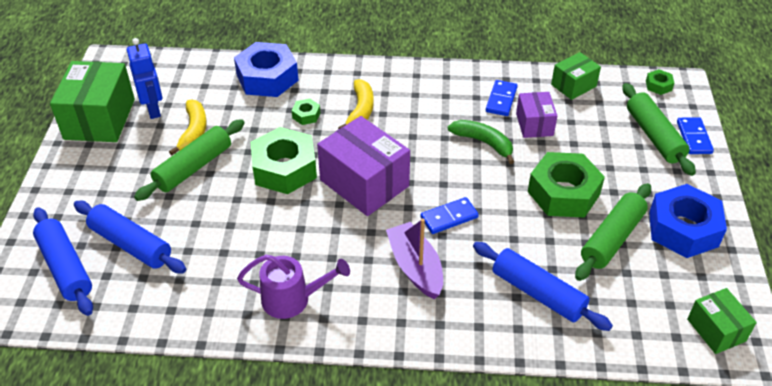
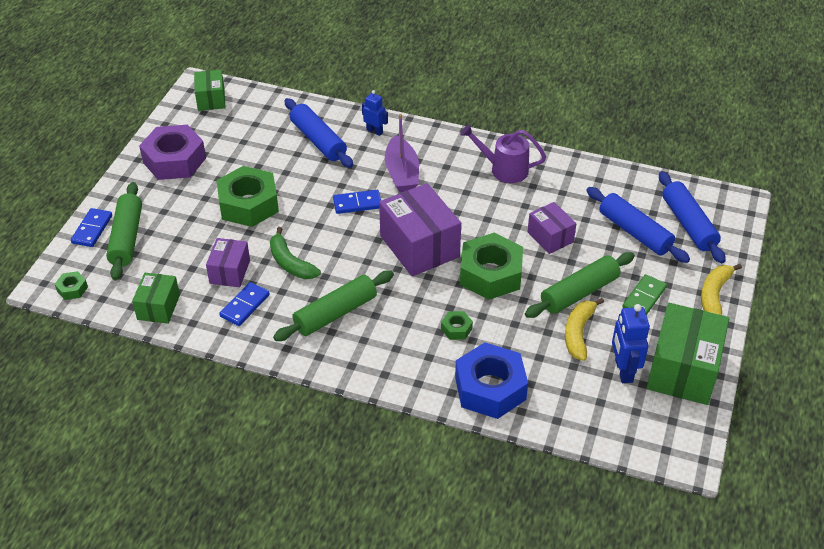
camera: 165 degrees left, 0 degrees up
yellow banana [338,79,374,129] -> yellow banana moved to [701,264,742,315]
green box [551,52,601,100] -> green box turned 60 degrees counterclockwise [132,273,180,324]
green rolling pin [575,183,651,281] -> green rolling pin moved to [273,271,394,341]
blue nut [649,184,727,258] -> purple nut [139,125,206,180]
none -> blue robot [362,90,388,136]
none -> purple box [527,202,577,254]
none -> green domino [622,274,667,315]

